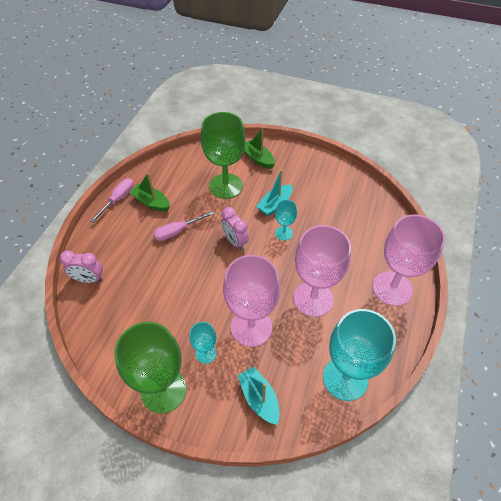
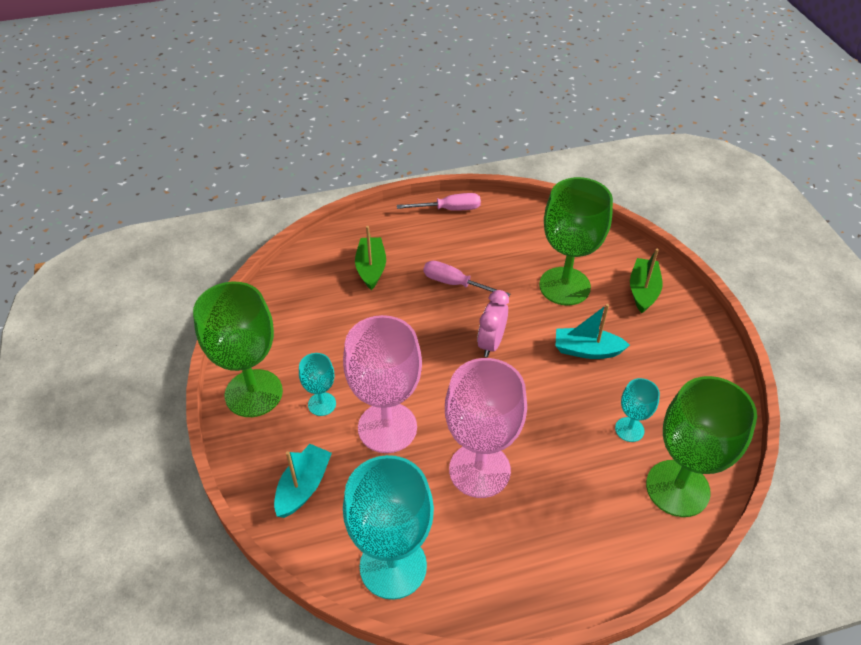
camera: 55 degrees right, 5 degrees down
pink clock [60,251,103,283] -> none
green boat [129,173,170,211] -> green boat moved to [355,226,386,290]
turquoise goblet [275,200,297,241] -> turquoise goblet moved to [615,378,660,442]
pink goblet [373,215,445,306] -> none
none -> green goblet [646,376,757,517]

